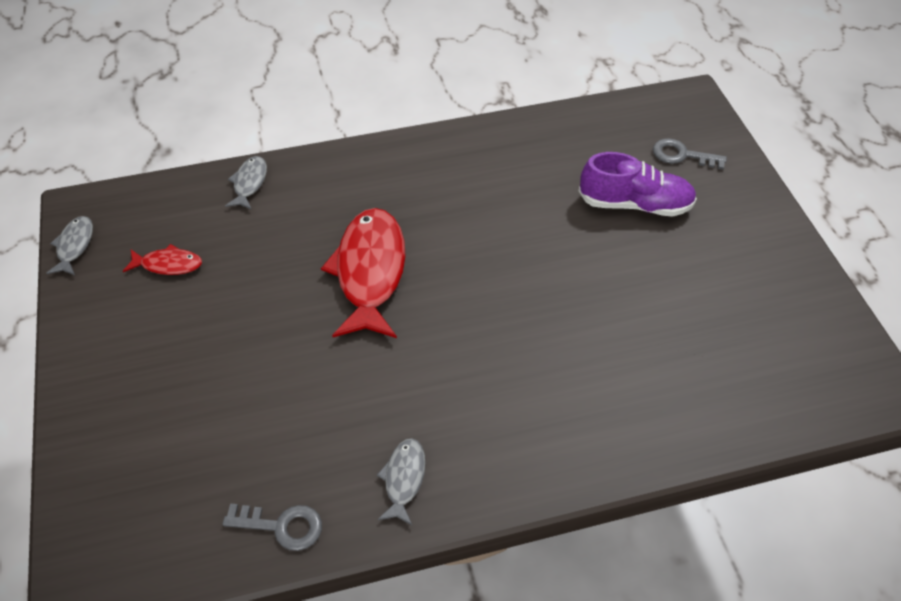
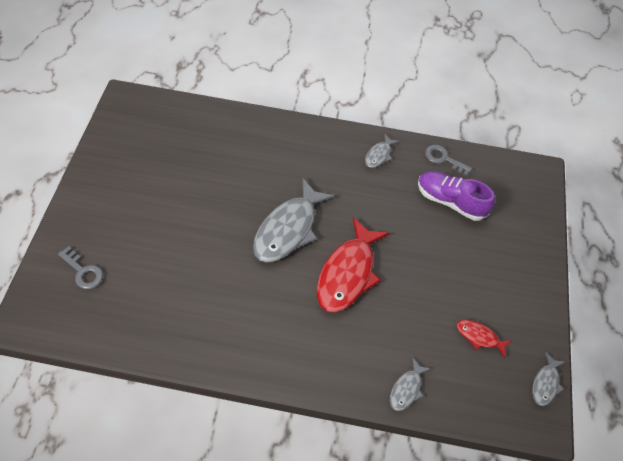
camera: 160 degrees left, 5 degrees up
purple shoe [579,152,697,217] -> purple shoe moved to [418,171,495,221]
none -> grey fish [253,178,335,263]

